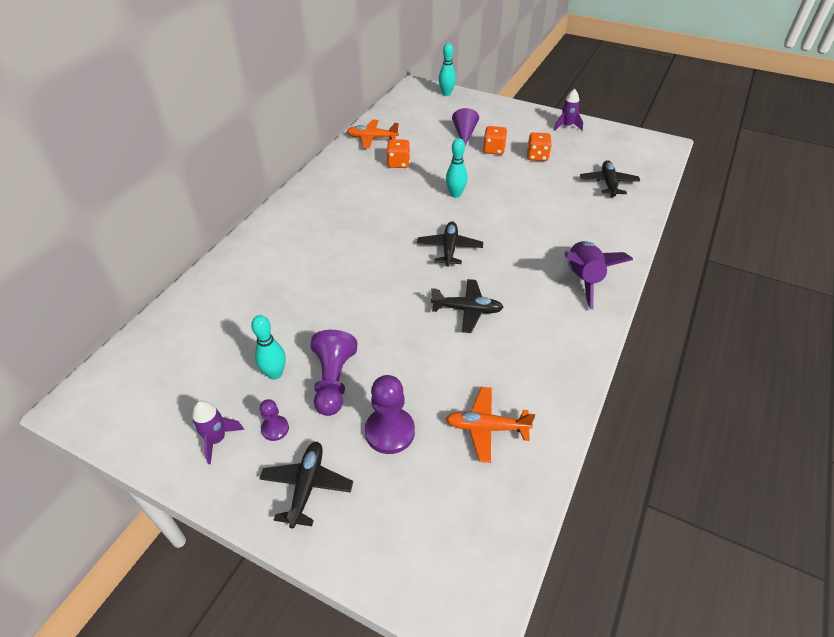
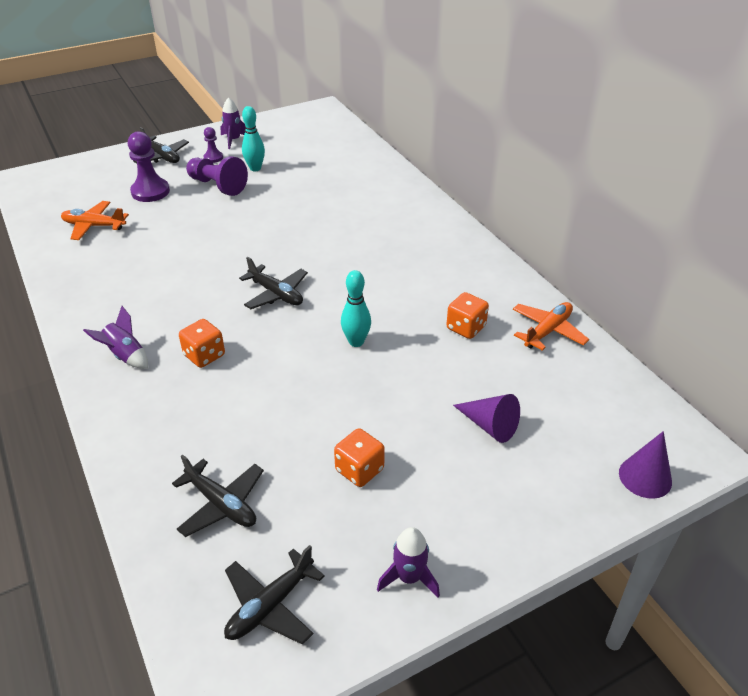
camera: 125 degrees right, 5 degrees down
black plane [431,279,504,333] -> black plane moved to [224,545,325,645]
turquoise bowling pin [439,43,456,96] -> purple cone [619,431,672,499]
orange plane [446,387,535,463] -> orange plane turned 120 degrees counterclockwise [61,201,129,240]
orange dice [483,126,507,155] -> orange dice moved to [179,319,225,368]
purple rocket [564,241,633,309] -> purple rocket [83,306,148,369], size x0.63

